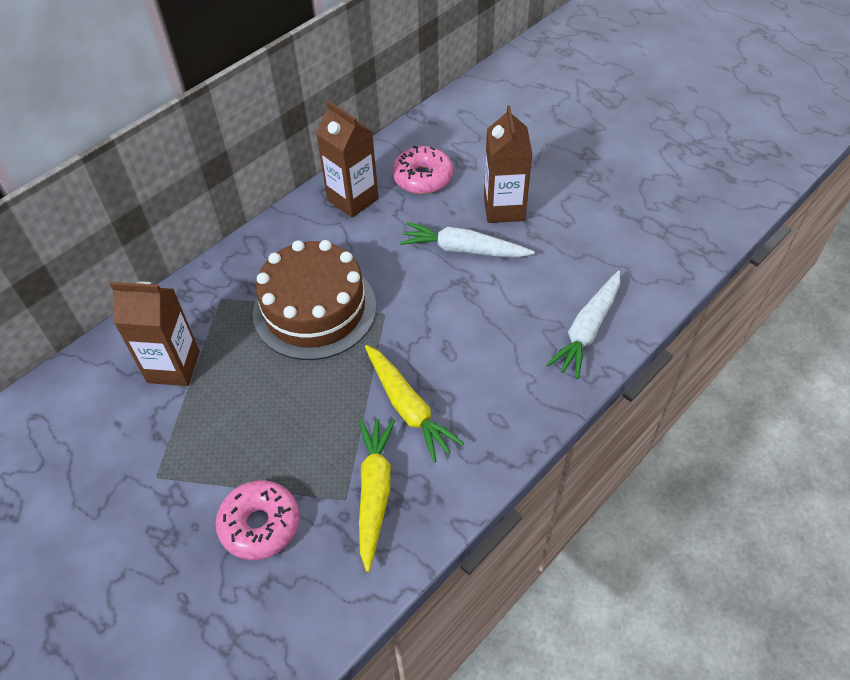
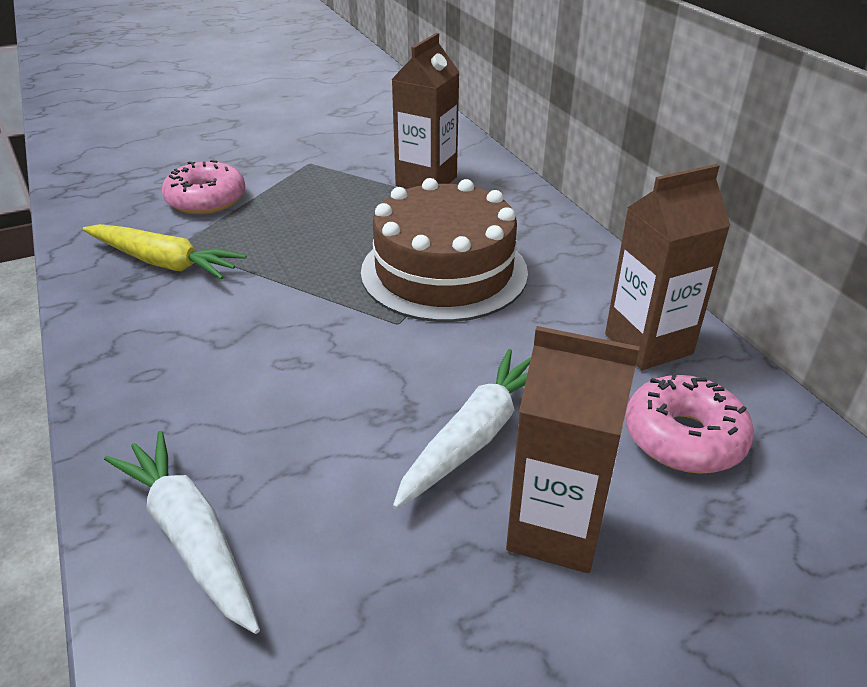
camera: 110 degrees right, 15 degrees down
yellow carrot [365,345,464,462] -> none

